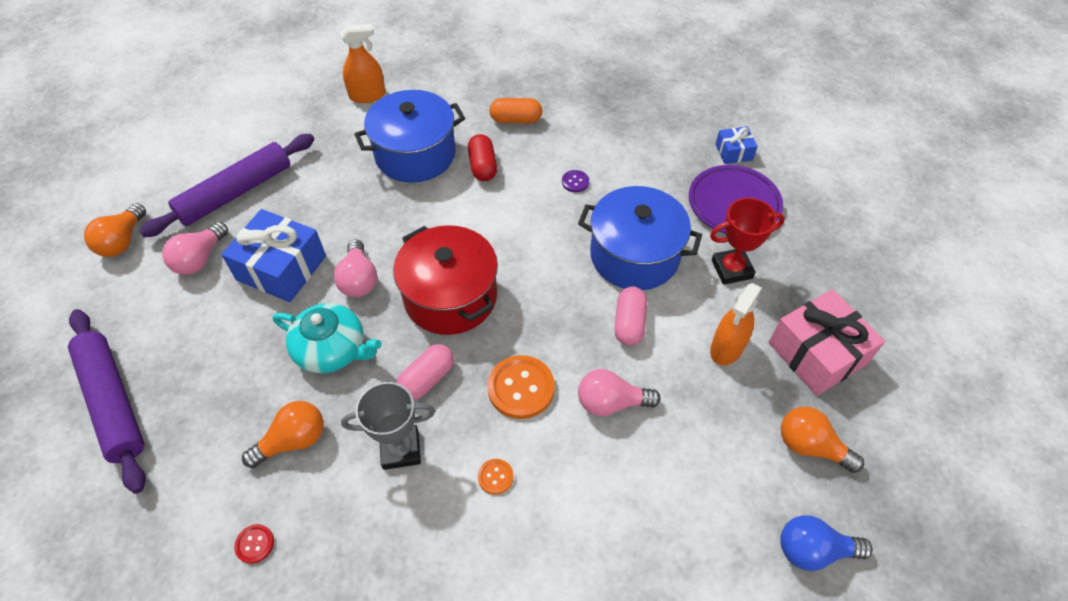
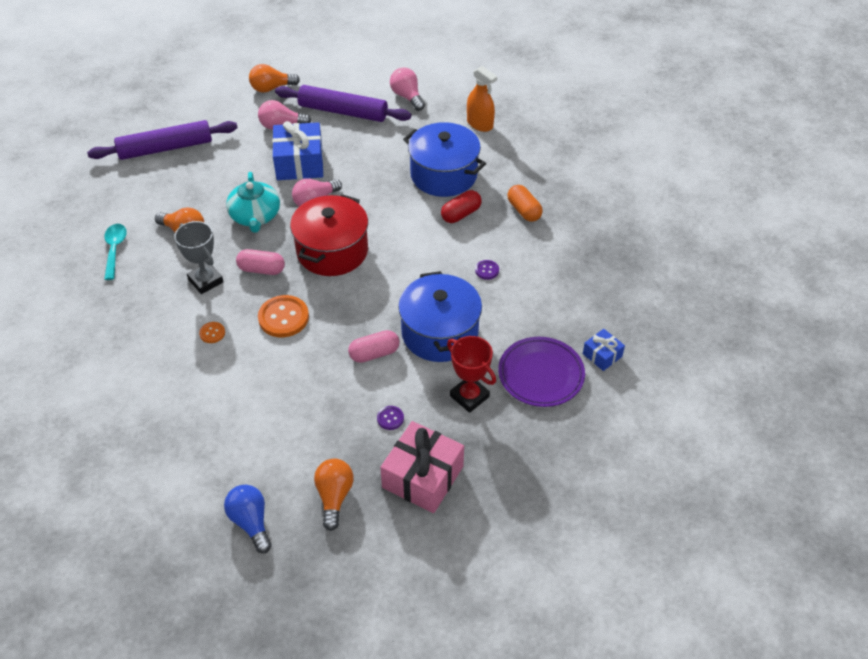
camera: 60 degrees right, 5 degrees down
purple rolling pin [68,309,146,494] -> purple rolling pin turned 45 degrees clockwise [87,120,238,160]
red button [234,524,274,564] -> turquoise spoon [104,224,127,280]
pink light bulb [578,369,661,416] -> pink light bulb moved to [390,67,425,111]
orange spray bottle [710,283,762,366] -> purple button [377,406,404,430]

